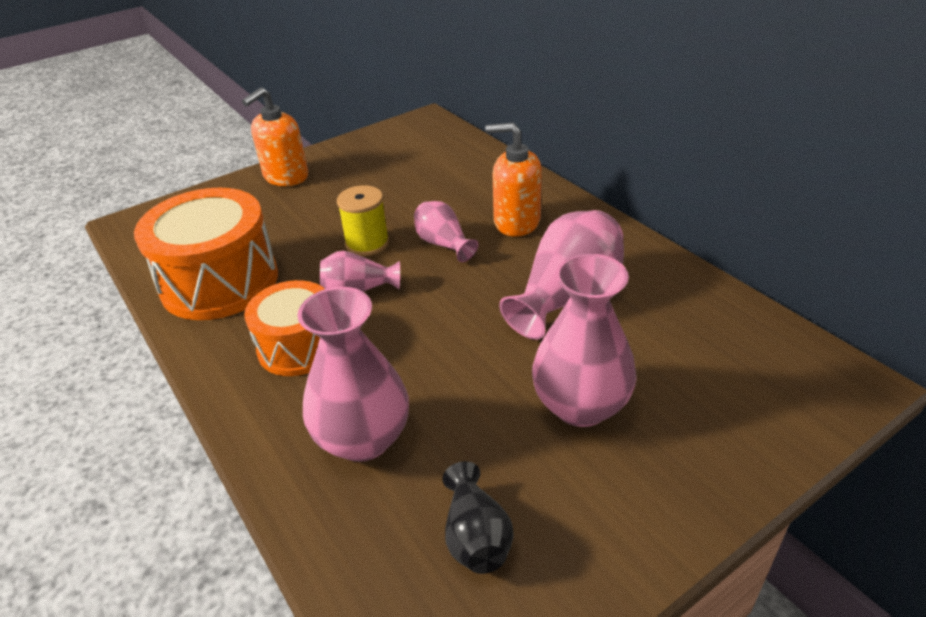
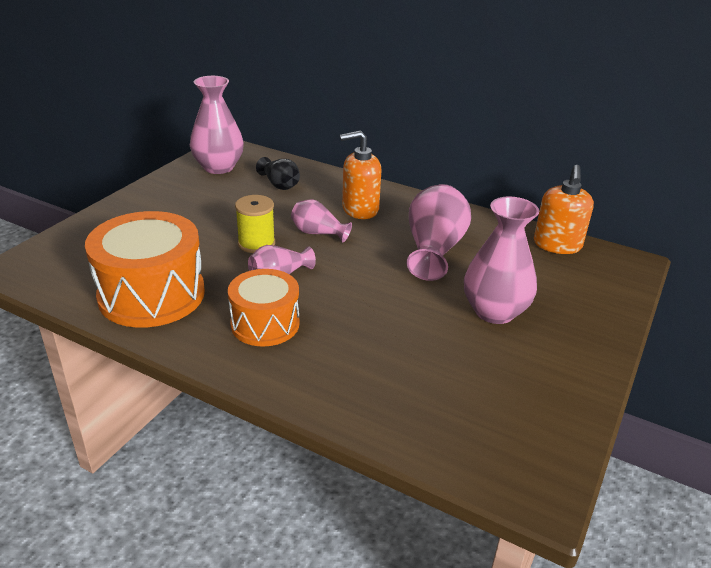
camera: 30 degrees left, 5 degrees down
orange soap dispenser [242,87,308,186] -> orange soap dispenser moved to [534,165,594,254]
pink vase [297,287,409,462] -> pink vase moved to [190,76,244,174]
black vase [442,461,514,574] -> black vase moved to [256,157,300,190]

